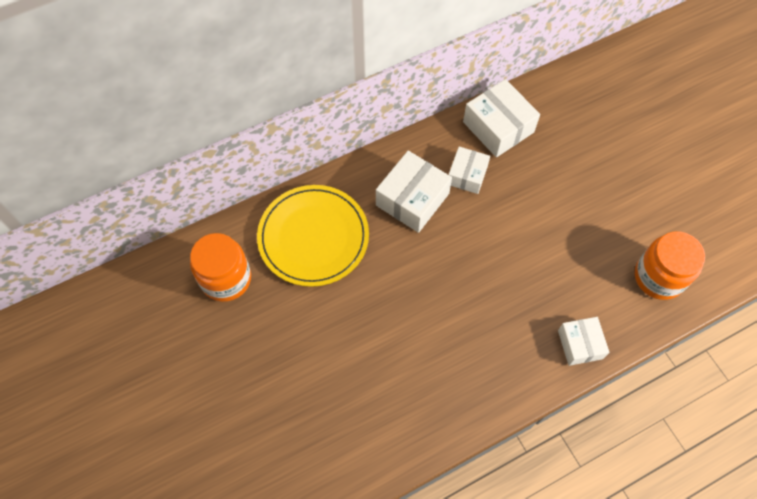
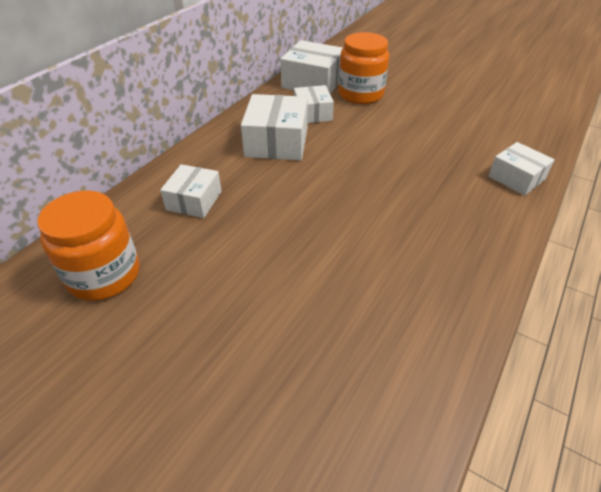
camera: 30 degrees left, 20 degrees down
yellow plate [257,185,369,287] -> white box [160,164,221,218]
orange jar [635,231,705,300] -> orange jar moved to [338,32,389,104]

